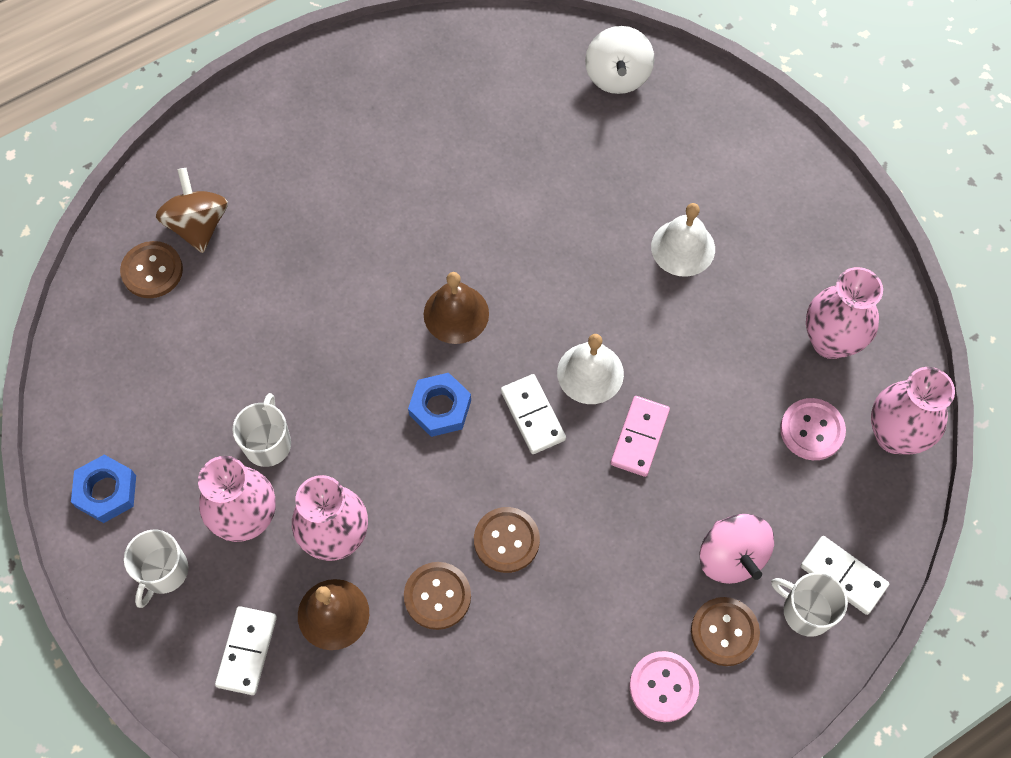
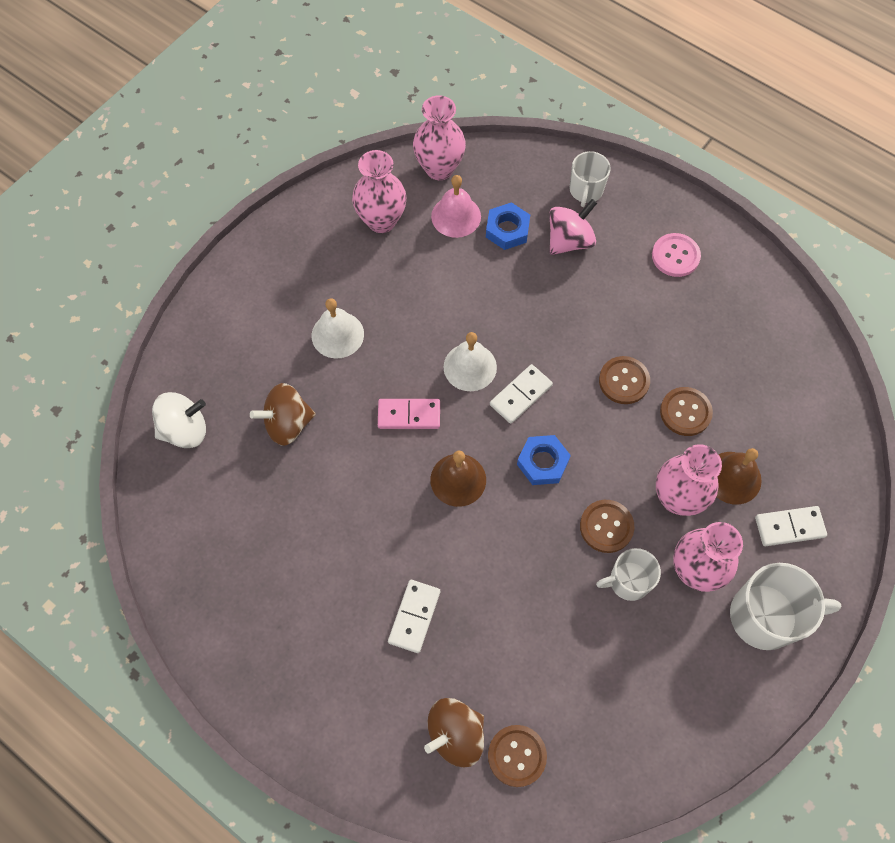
camera: 110 degrees left, 0 degrees up
blue nut [71,455,136,523] -> blue nut moved to [486,202,530,250]
white mug [124,530,189,608] -> white mug [730,563,841,650], size x1.64
pink domino [611,396,670,477] -> pink domino moved to [378,399,440,429]
brown button [691,597,760,666] -> brown button moved to [580,500,635,553]
pink button [780,398,846,460] -> pink bell [431,175,481,238]
white domino [801,536,889,615] -> white domino moved to [388,580,440,653]
none -> brown spinning top [250,383,316,446]

